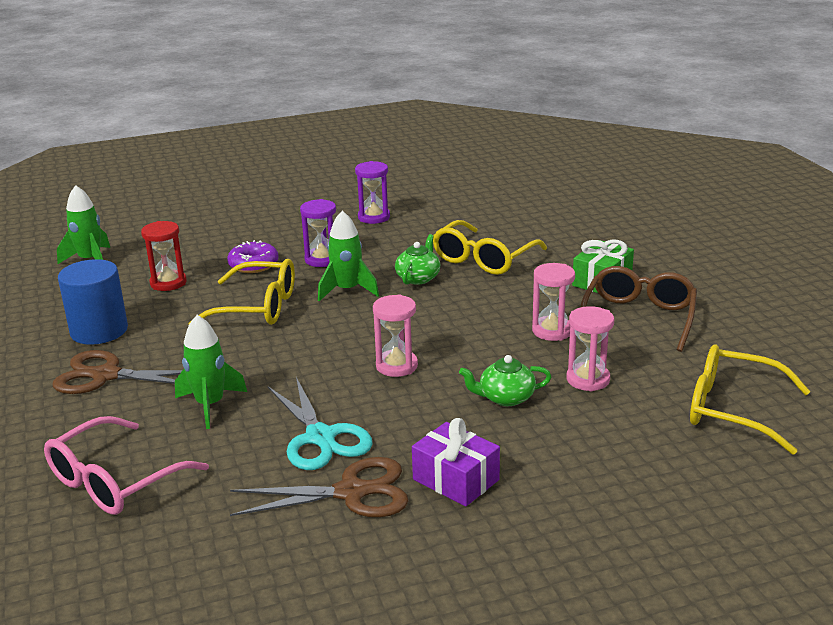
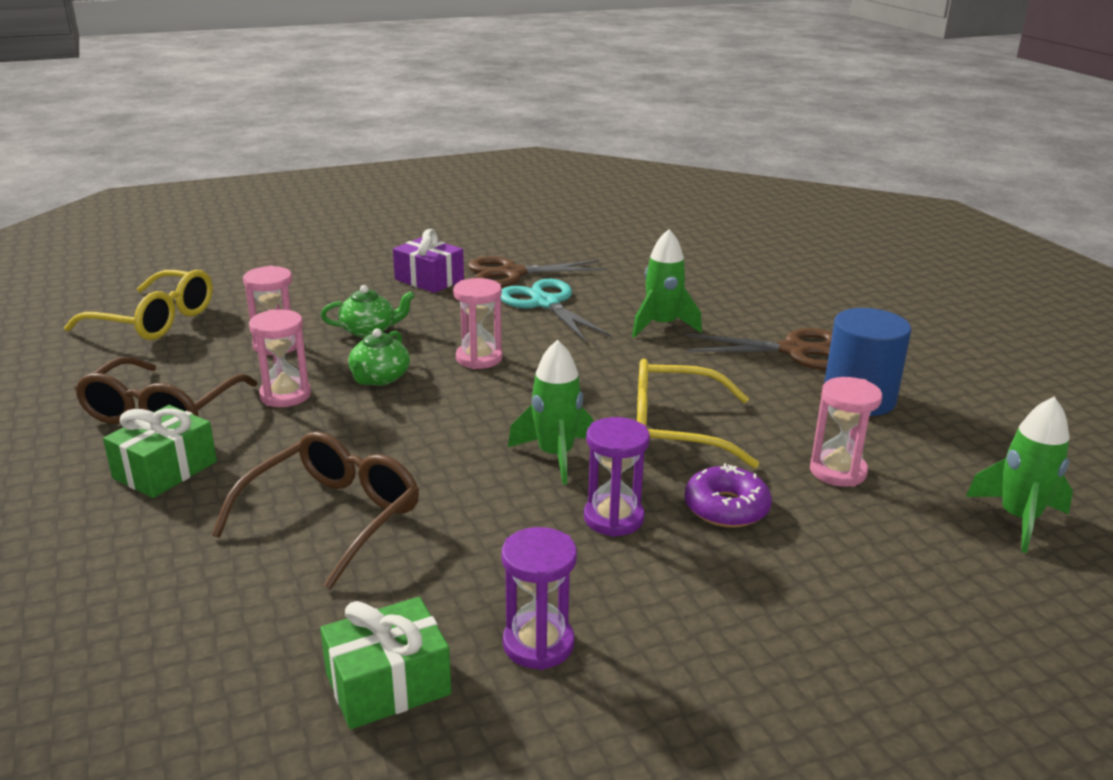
camera: 175 degrees right, 0 degrees up
pink glasses [44,416,209,515] -> none
red hourglass [141,221,187,291] -> pink hourglass [810,377,882,487]
green teapot [395,234,440,285] -> green teapot moved to [348,328,410,385]
yellow glasses [433,220,547,275] -> brown glasses [211,431,419,590]
none -> green gift [320,597,452,729]

